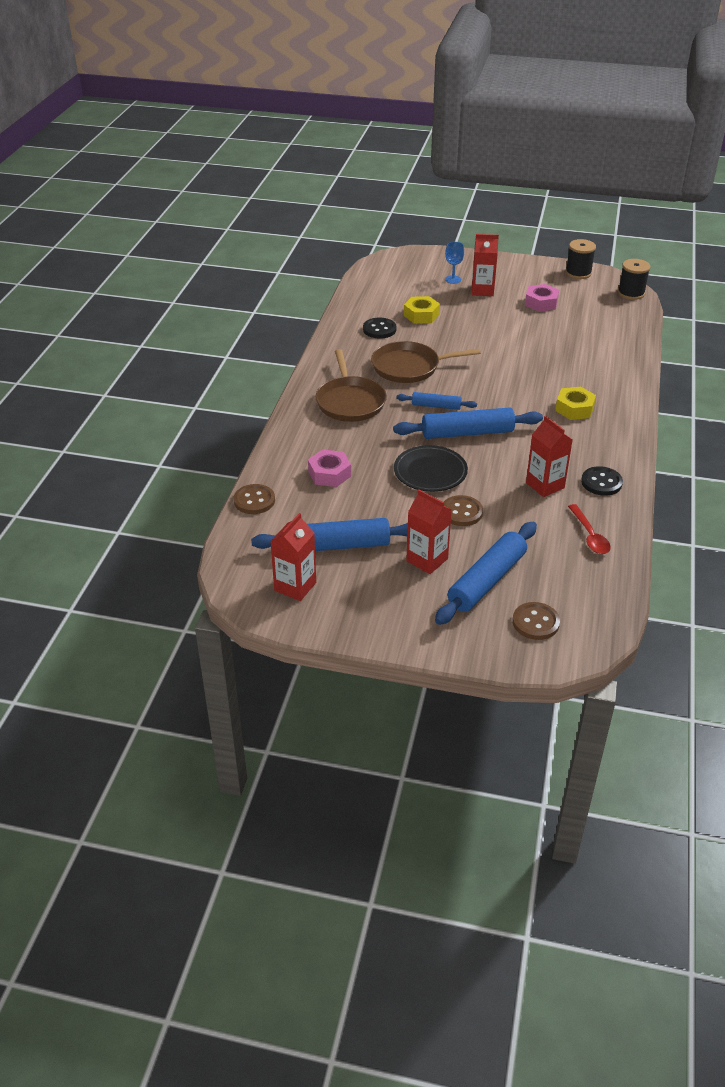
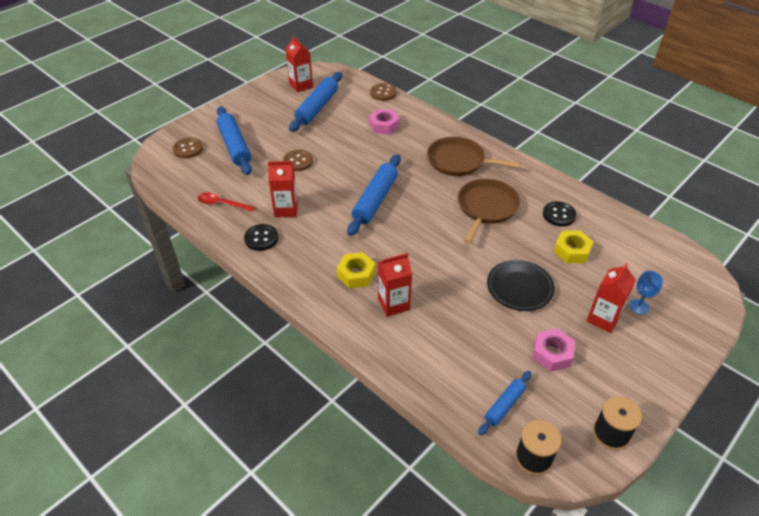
camera: 120 degrees right, 5 degrees up
black plate [394,445,468,492] -> black plate moved to [487,260,555,311]
blue rolling pin [396,392,477,410] -> blue rolling pin moved to [478,371,531,435]
red carton [406,489,452,574] -> red carton moved to [378,253,412,317]

